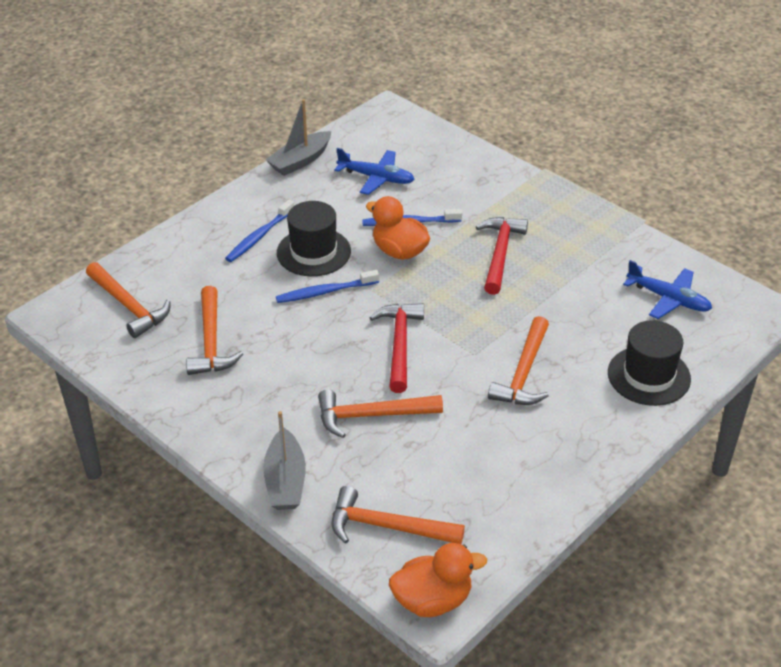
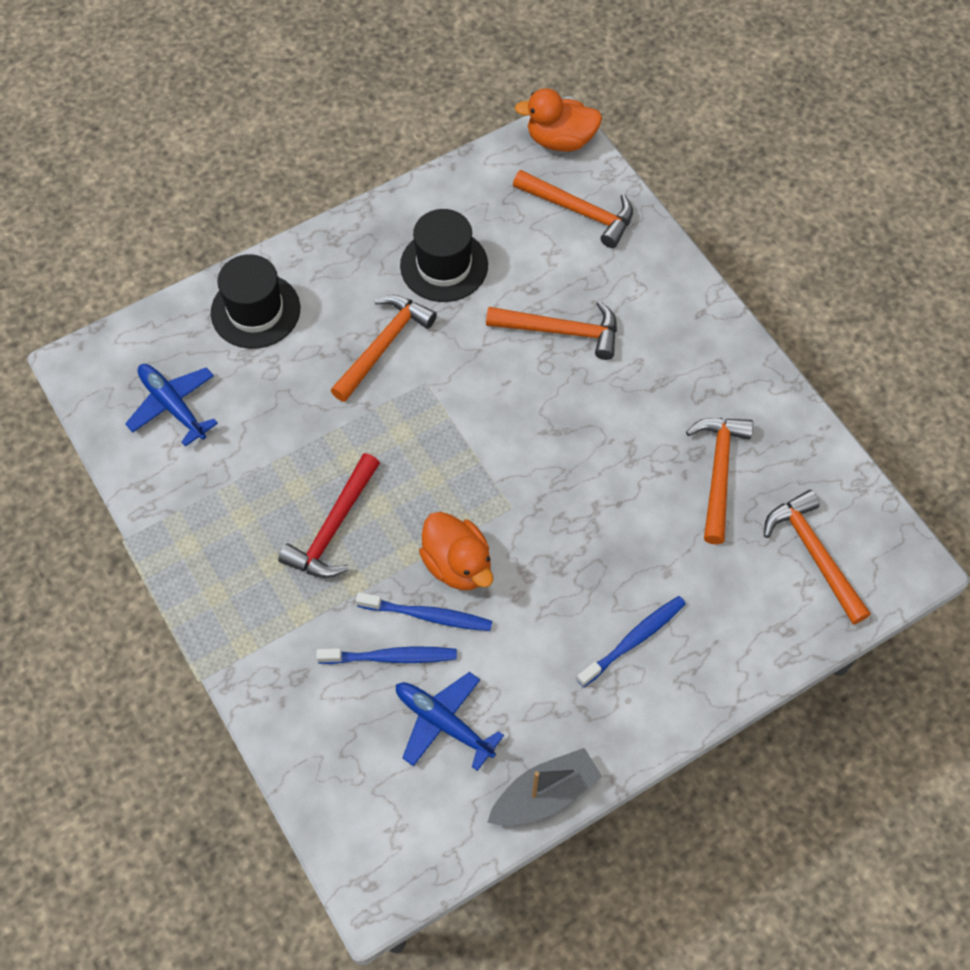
camera: 165 degrees left, 20 degrees up
grey boat [263,411,306,510] -> none
blue toothbrush [276,270,379,303] -> blue toothbrush moved to [316,646,457,664]
black hat [277,201,351,276] -> black hat moved to [400,209,488,302]
red hammer [369,303,424,393] -> none

